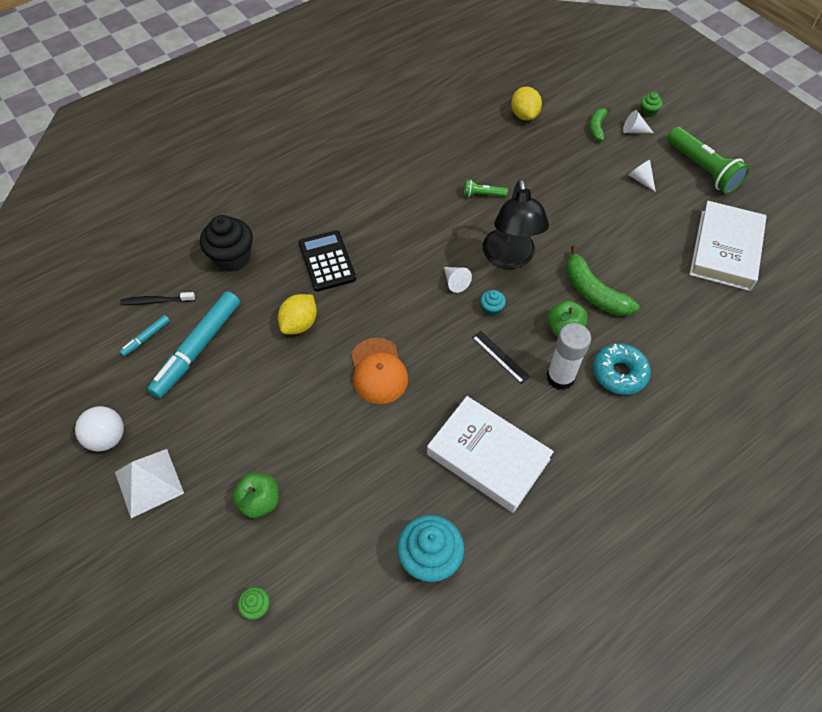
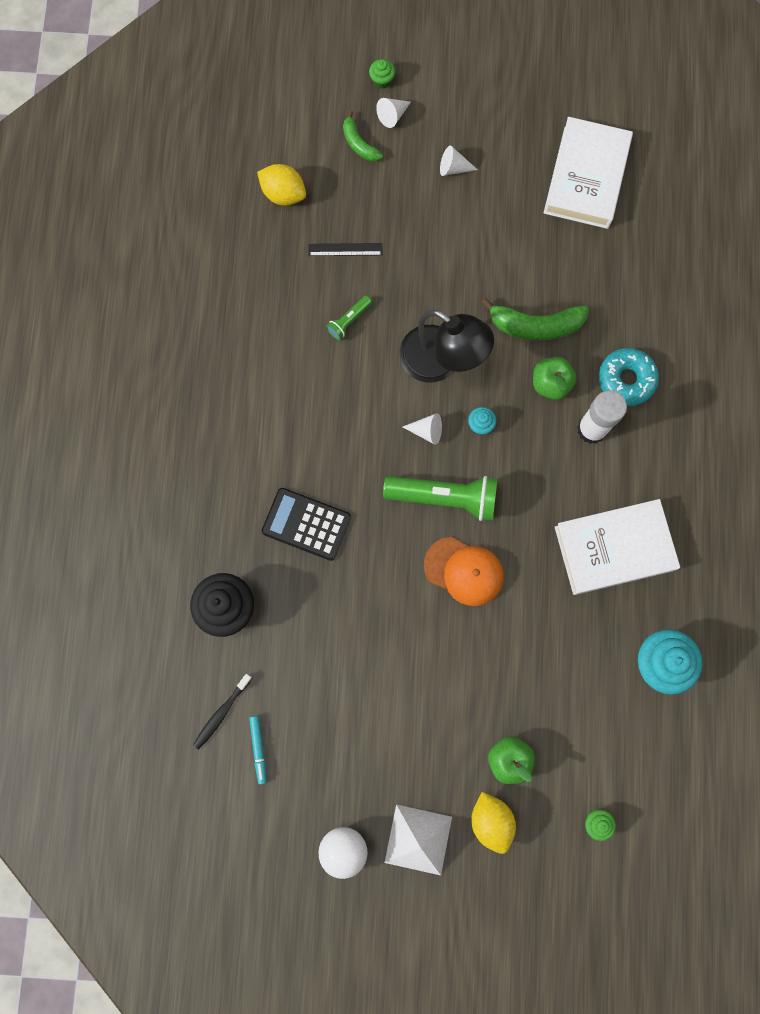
camera: 50 degrees left, 20 degrees up
turquoise marker [147,291,240,398] -> none
yellow lemon [278,294,317,334] -> yellow lemon moved to [471,792,516,854]
black ruler [472,331,530,384] -> black ruler moved to [309,243,382,256]
green flashlight [667,127,750,194] -> green flashlight moved to [383,476,497,521]
white book [689,201,767,291] -> white book turned 45 degrees clockwise [544,117,633,229]

